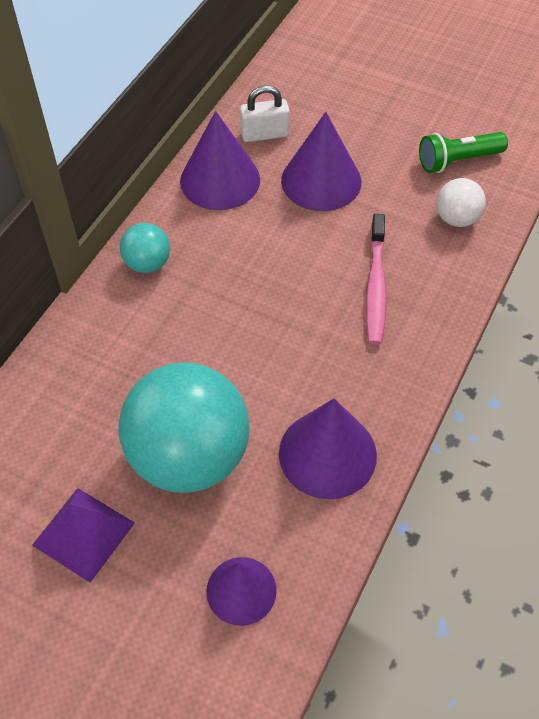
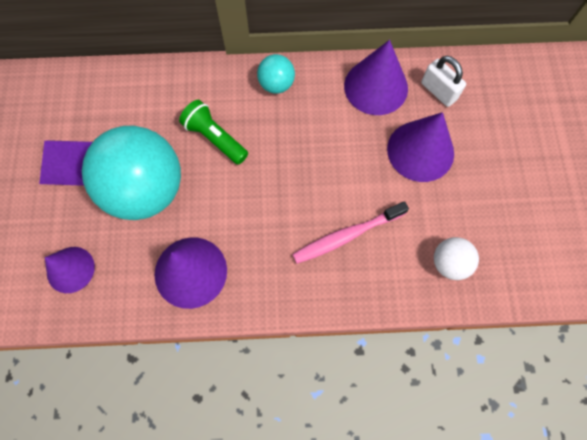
camera: 60 degrees right, 15 degrees up
green flashlight [419,132,508,173] -> green flashlight moved to [179,100,248,165]

